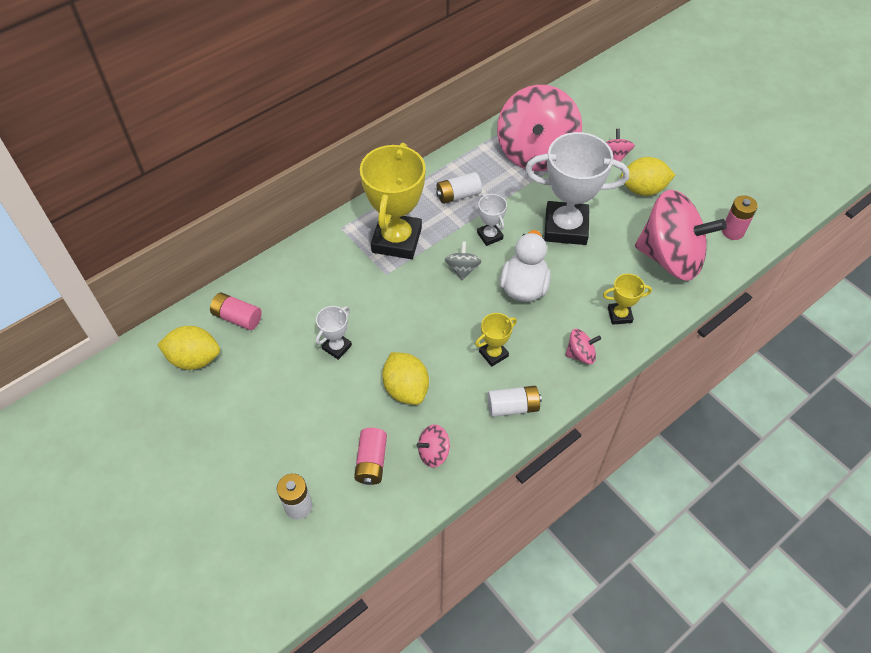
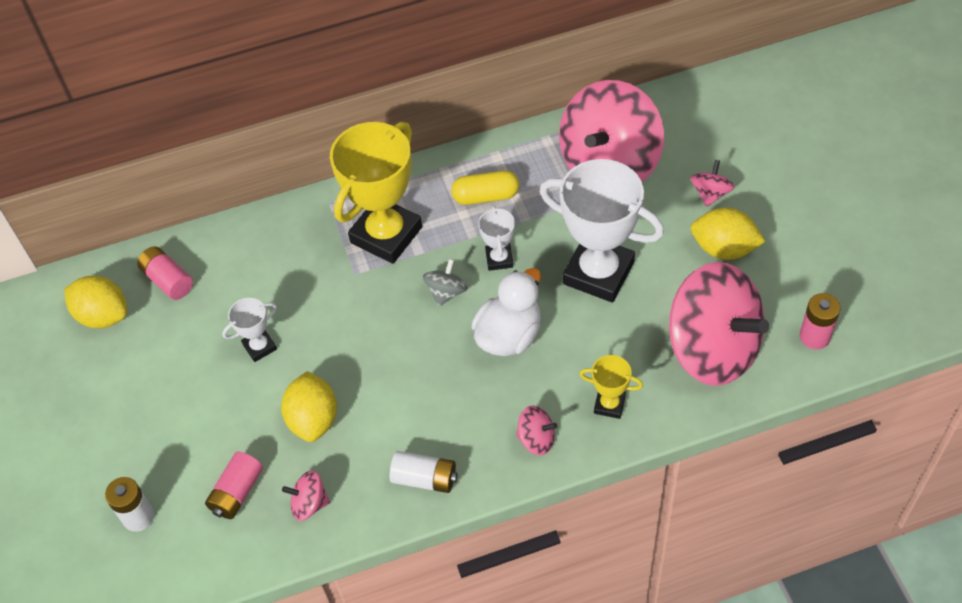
camera: 25 degrees right, 0 degrees up
white battery [436,172,482,204] -> yellow capsule [451,171,519,205]
yellow trophy [475,313,517,367] -> none

